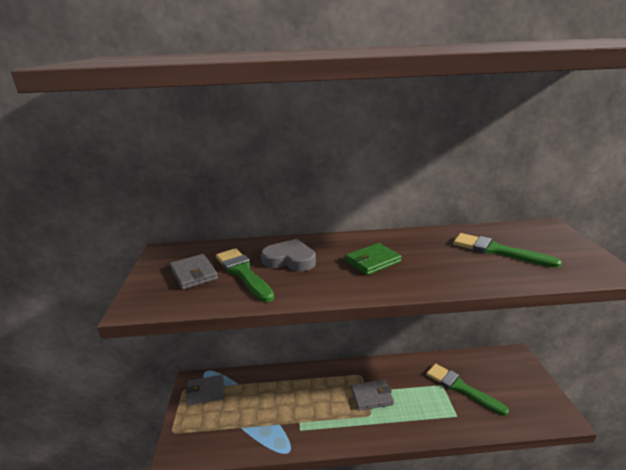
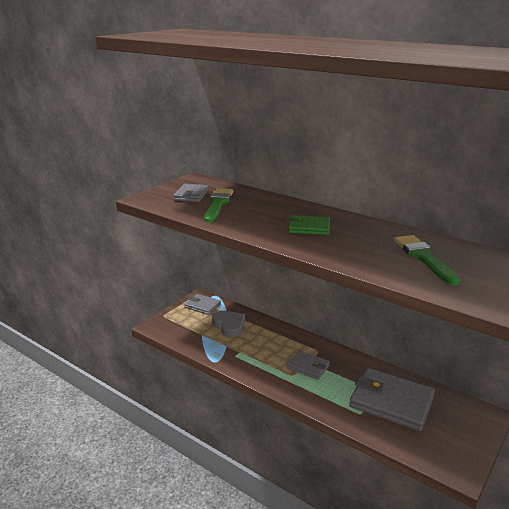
camera: 40 degrees right, 0 degrees up
grey heart [261,239,316,271] -> grey heart moved to [212,311,245,337]
green brush [426,363,509,416] -> grey wallet [349,368,435,431]

